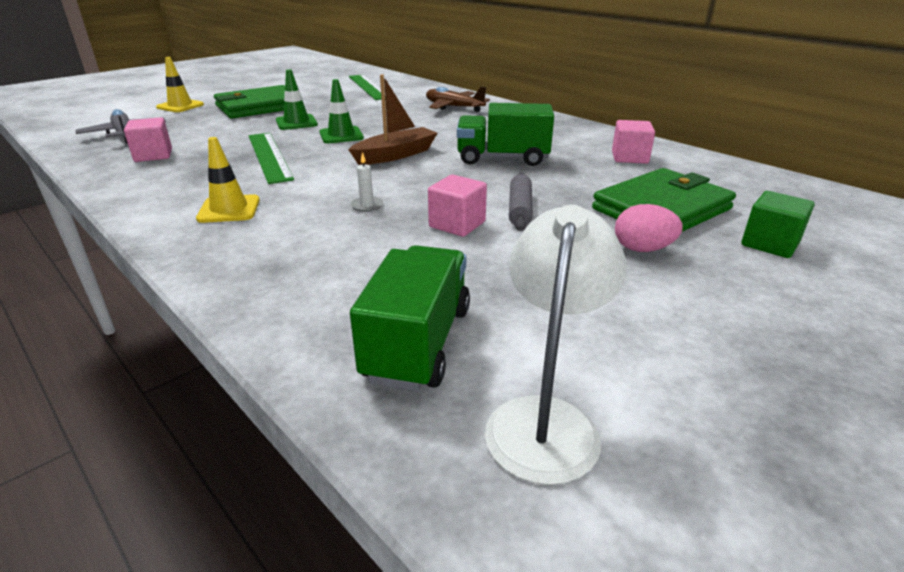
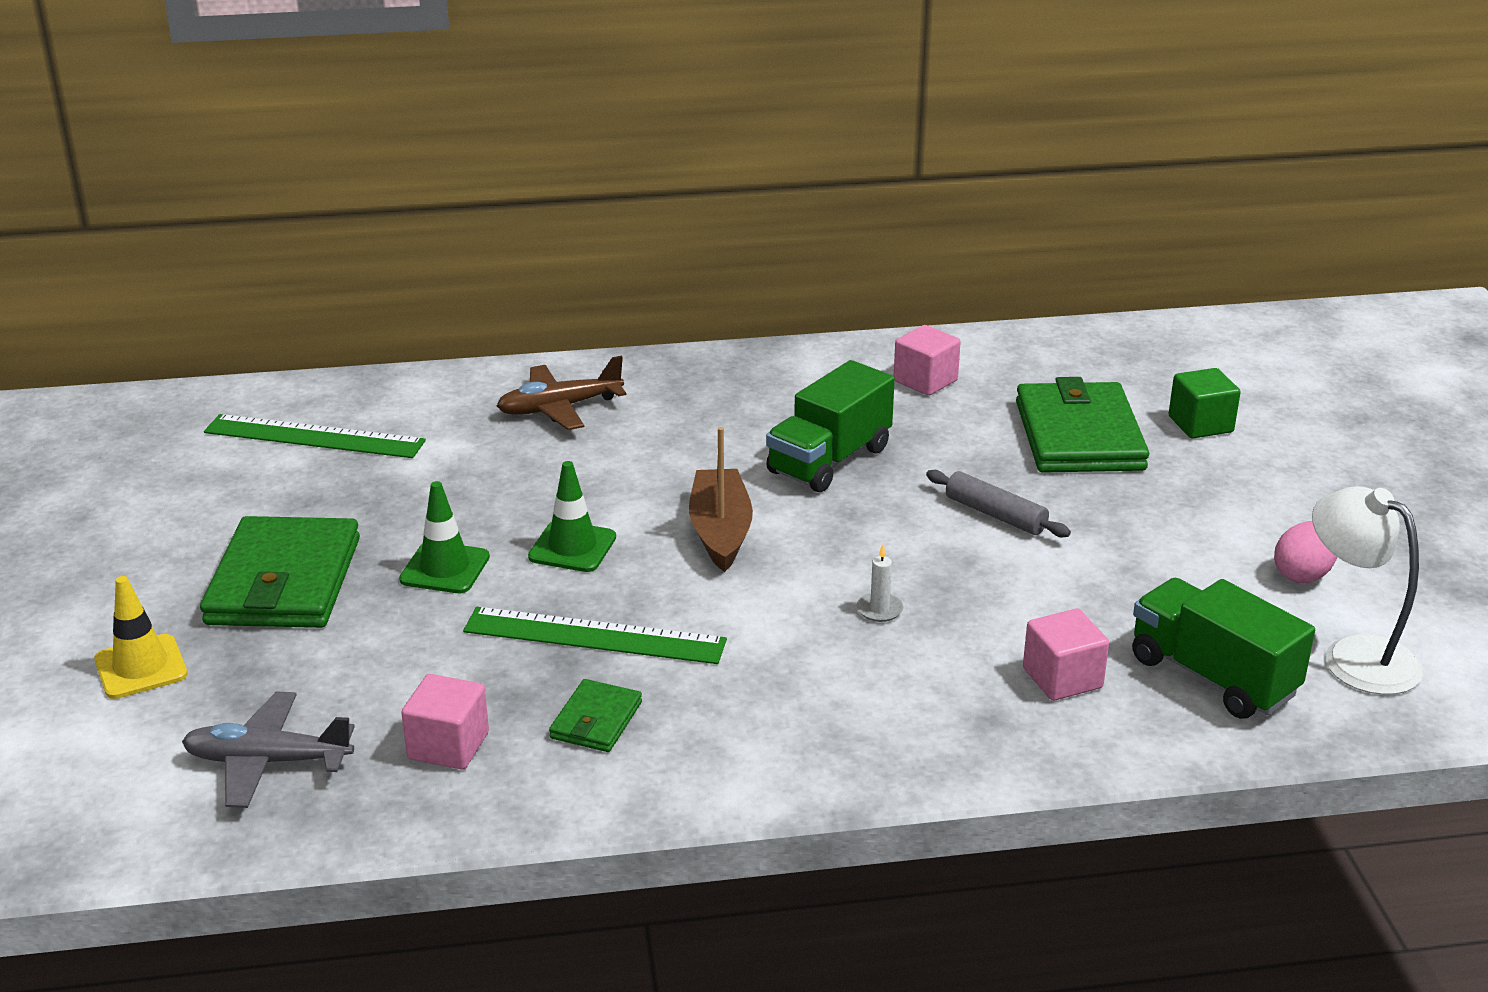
camera: 55 degrees left, 0 degrees up
yellow traffic cone [196,137,260,223] -> none
pink cube [428,175,487,237] -> pink cube moved to [1023,609,1109,701]
pink egg [615,204,683,252] -> pink egg moved to [1274,521,1337,583]
none -> green wallet [549,679,642,752]

